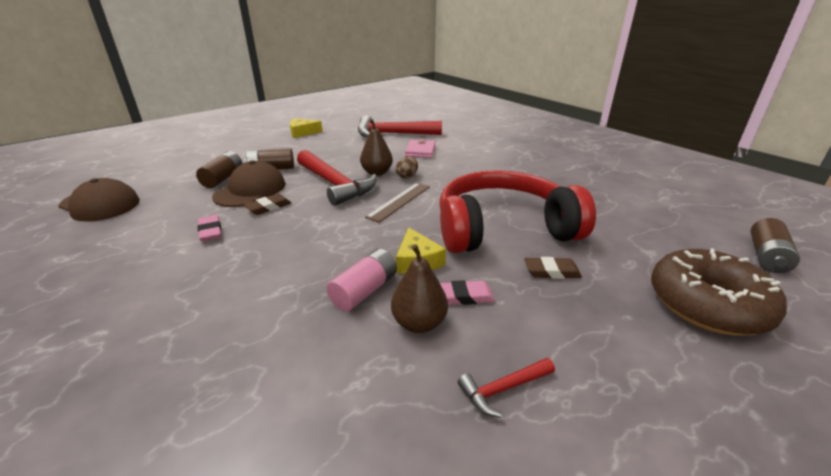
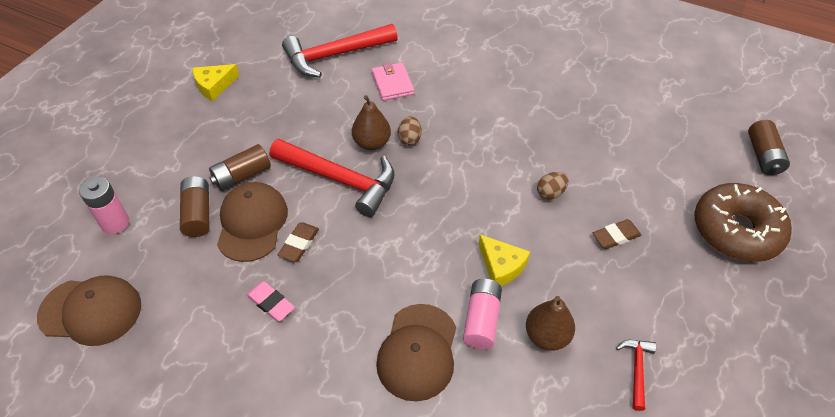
camera: 25 degrees left, 20 degrees up
brown ruler [365,183,430,223] -> none
red headphones [439,170,596,253] -> brown egg [537,172,568,200]
pink eraser [440,280,495,305] -> none
red hammer [458,358,555,418] -> red hammer turned 150 degrees clockwise [616,340,656,411]
none -> pink battery [79,177,129,234]
none -> brown cap [376,304,456,402]

